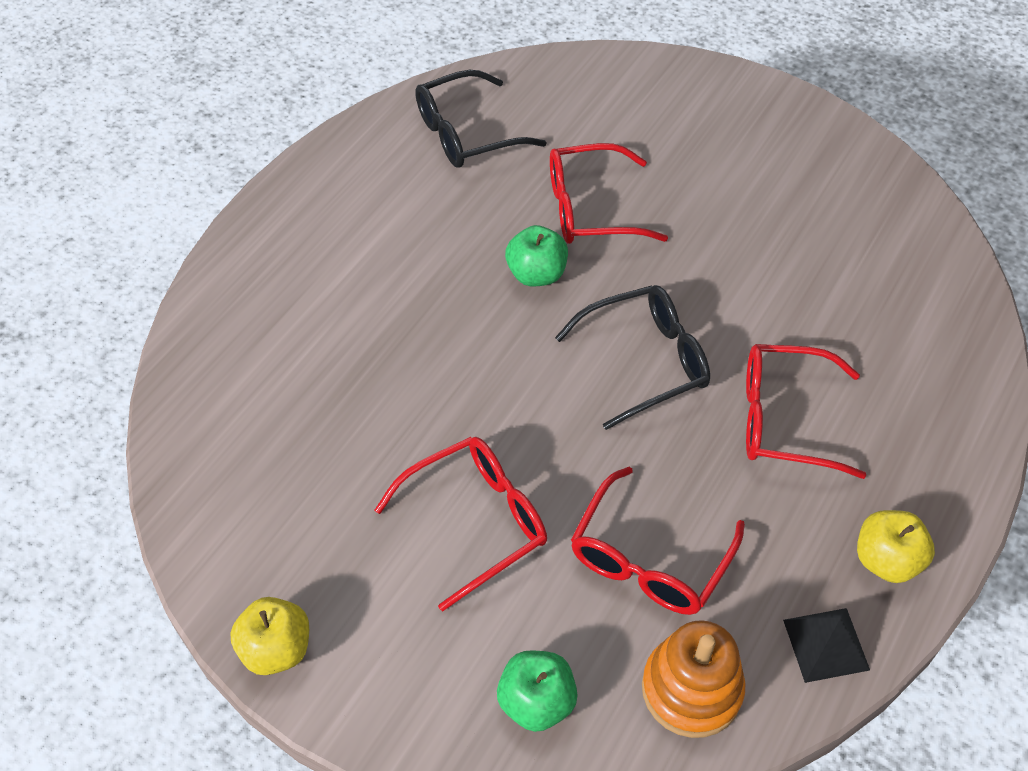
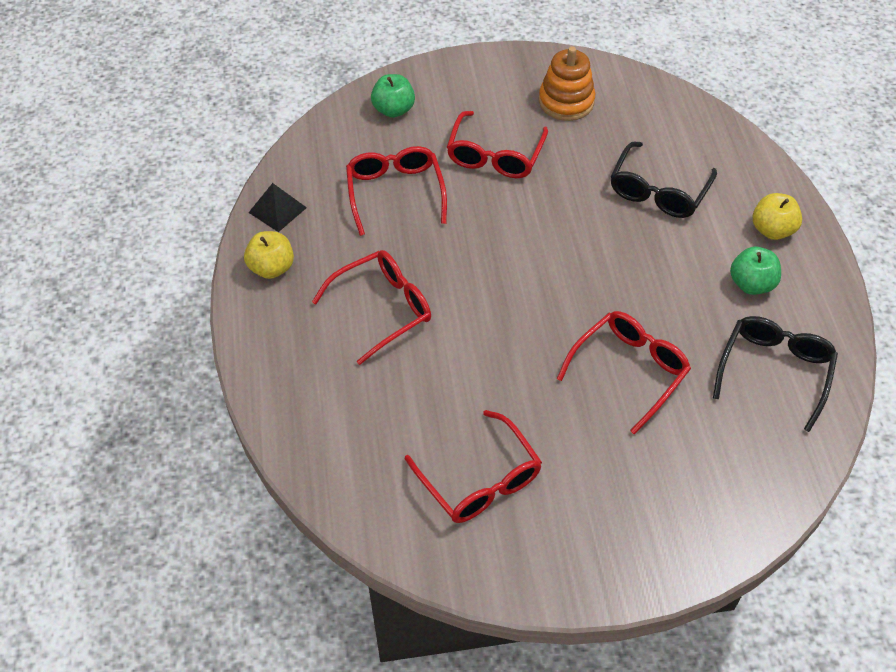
camera: 140 degrees right, 0 degrees up
yellow apple [230,597,309,675] -> yellow apple moved to [753,193,802,240]
green apple [505,225,568,286] -> green apple moved to [730,247,781,295]
black glasses [555,285,710,430] -> black glasses moved to [611,141,717,218]
orange stacking toy [642,620,746,738] -> orange stacking toy moved to [539,46,595,121]
none -> red glasses [405,410,542,523]

